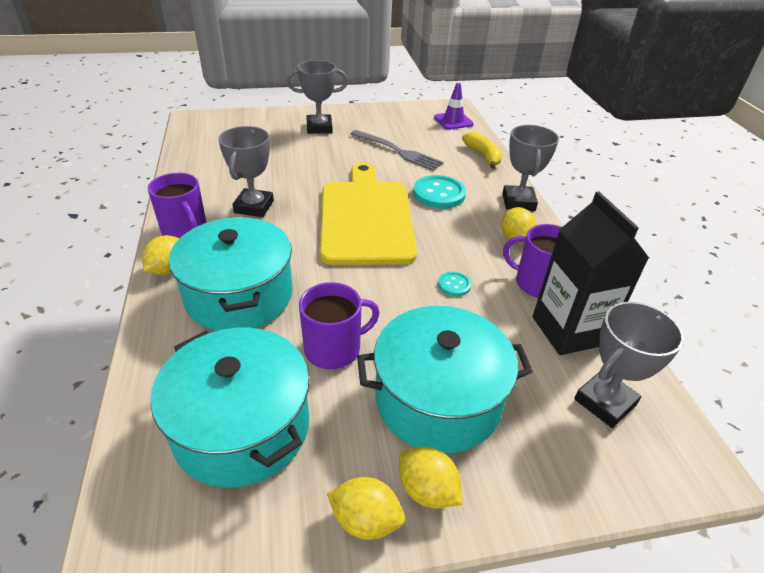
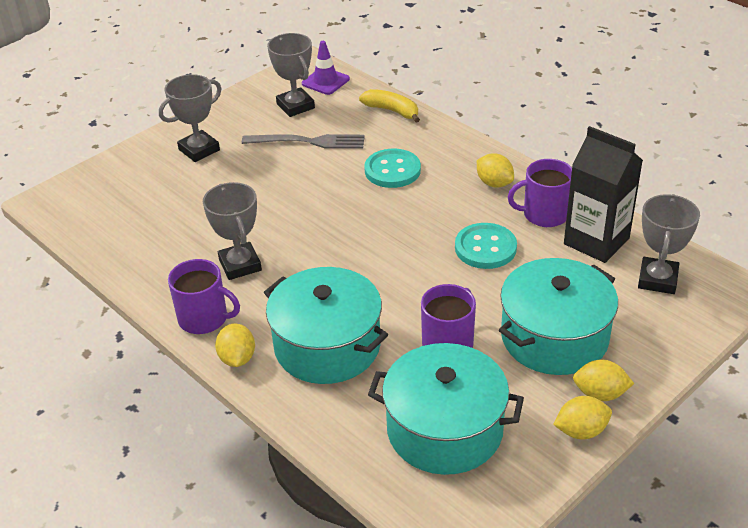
camera: 30 degrees left, 0 degrees up
yellow cutting board [320,162,417,265] -> none
turquoise button [438,271,471,296] -> turquoise button [455,223,517,269], size x1.96
grey trophy [502,125,559,211] -> grey trophy moved to [267,33,315,117]

